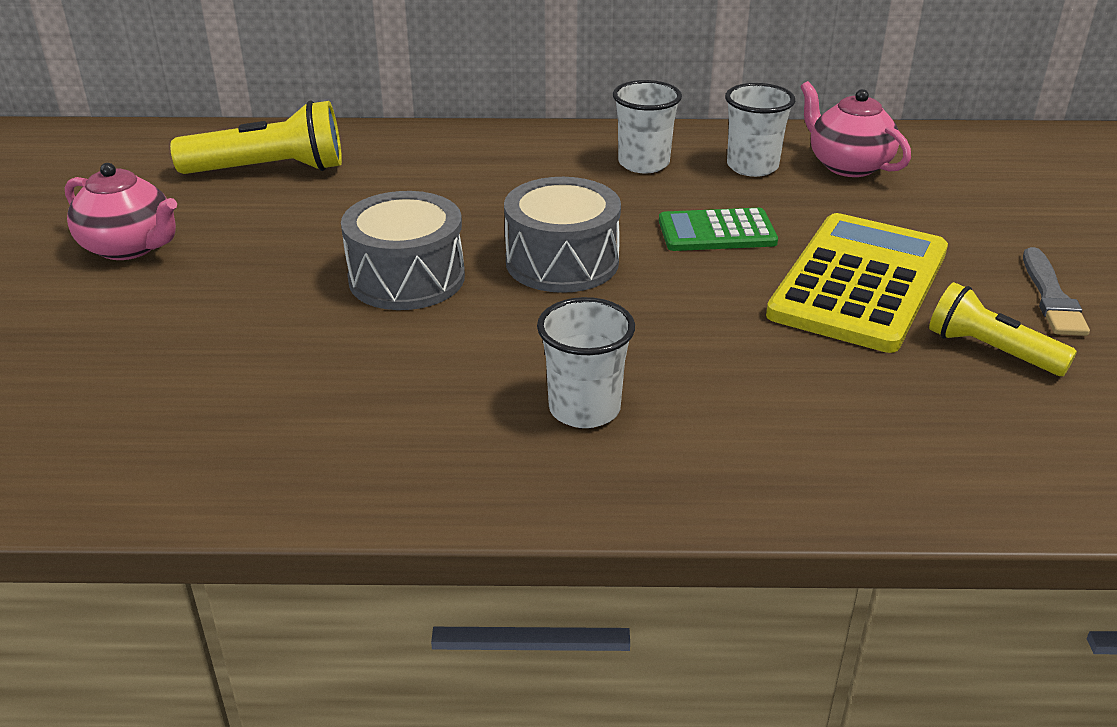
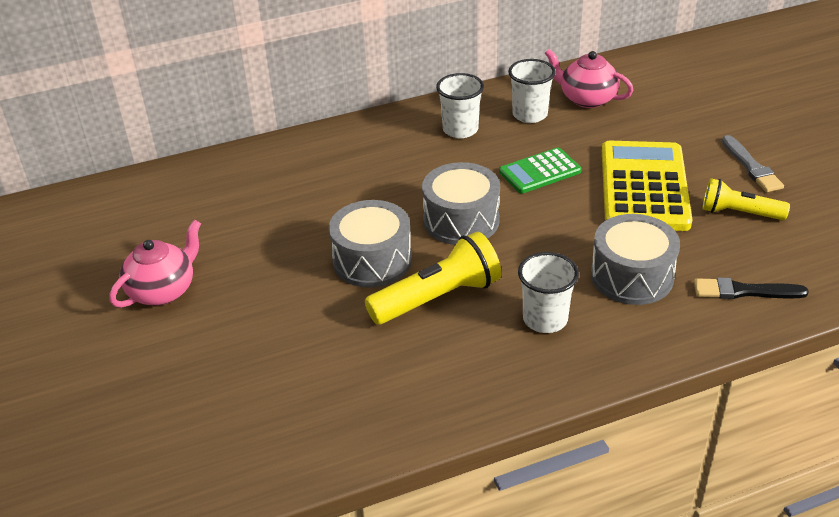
camera: 20 degrees left, 5 degrees up
pink teapot [65,163,177,260] -> pink teapot turned 60 degrees counterclockwise [110,220,201,308]
yellow flashlight [170,100,342,174] -> yellow flashlight moved to [365,232,501,325]
none -> grey drum [591,214,680,305]
none -> black brush [694,277,809,299]

